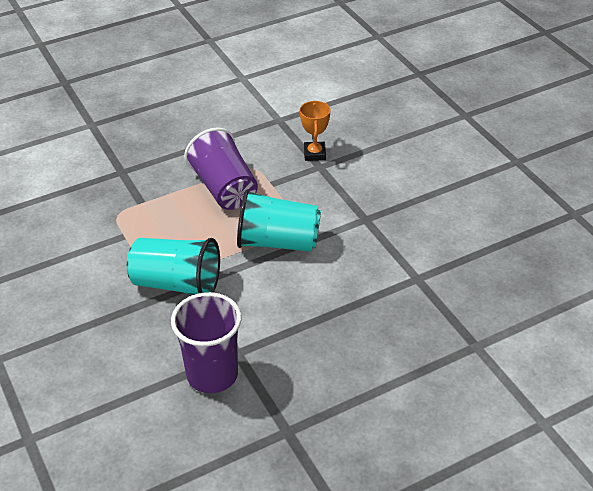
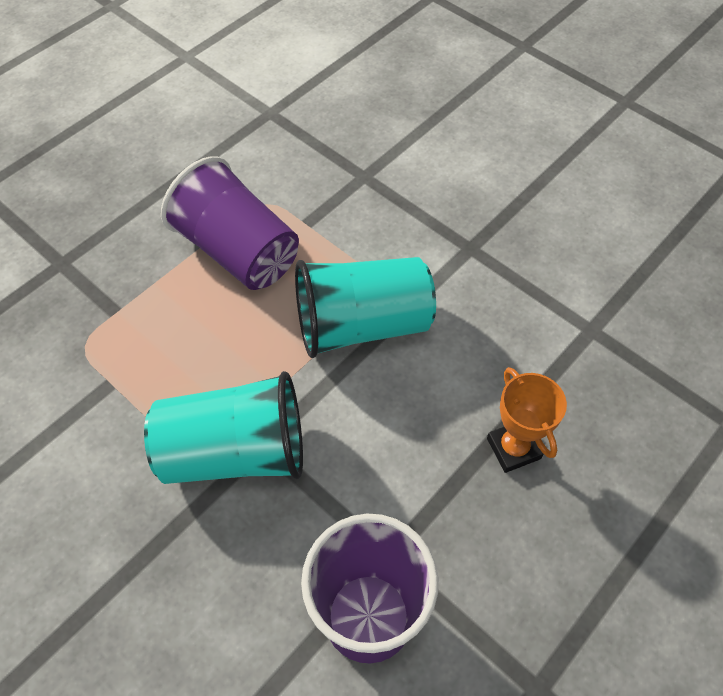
camera: 20 degrees left, 15 degrees up
orange trophy [300,100,331,161] -> orange trophy moved to [487,367,567,473]

